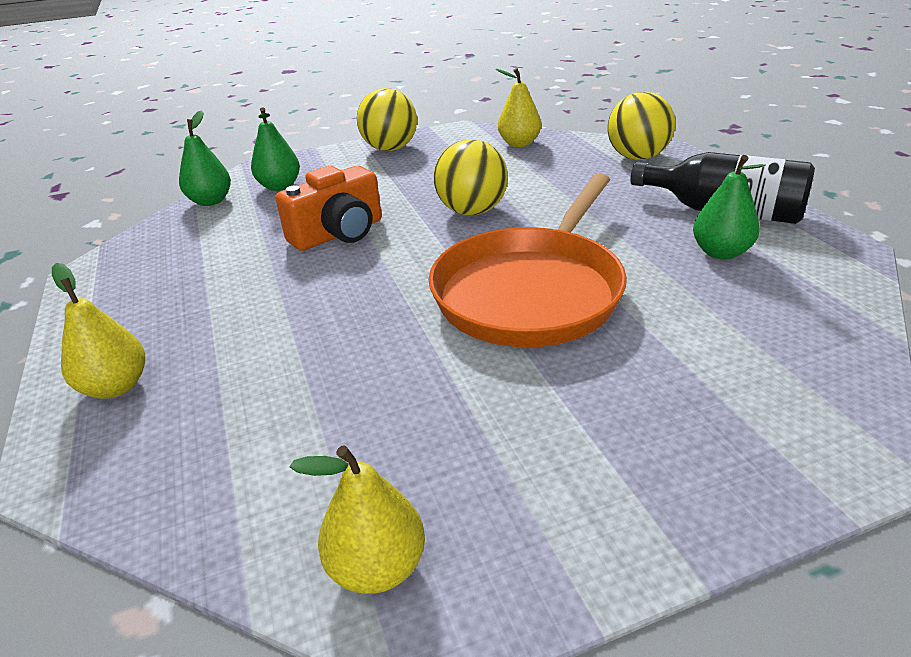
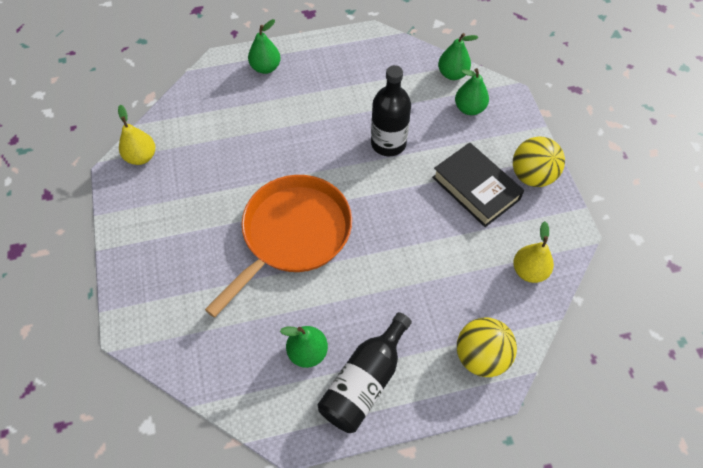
camera: 95 degrees right, 25 degrees up
yellow pear [52,263,145,399] -> green pear [248,19,281,74]
orange camera [275,166,382,251] -> black bottle [371,65,411,156]
orange pan [429,174,627,347] -> orange pan turned 90 degrees clockwise [205,175,352,318]
yellow ball [434,139,508,215] -> none
none -> black book [432,143,524,227]

